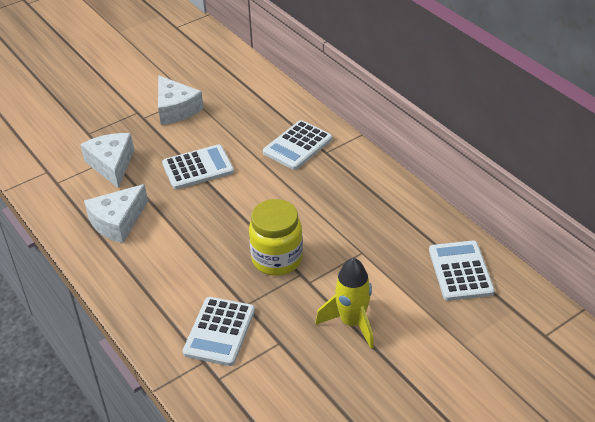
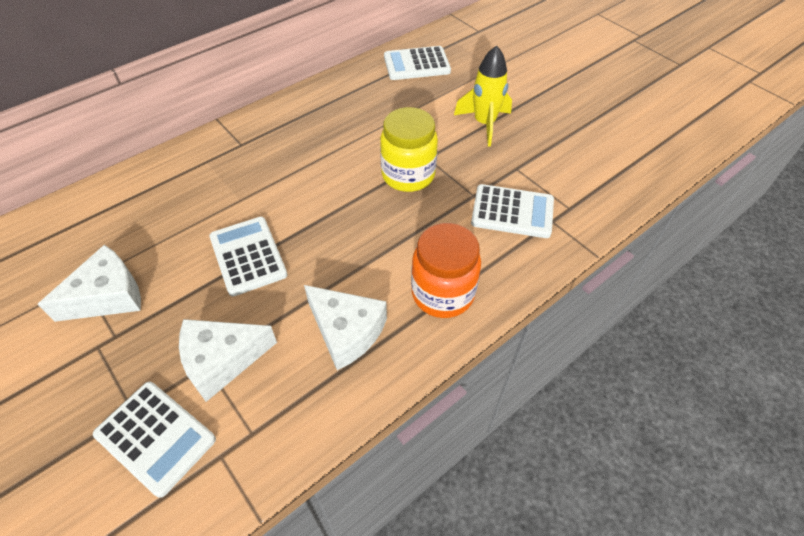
camera: 95 degrees left, 10 degrees up
white calculator [263,120,332,170] -> white calculator moved to [93,382,216,498]
none -> orange jar [411,223,481,318]

